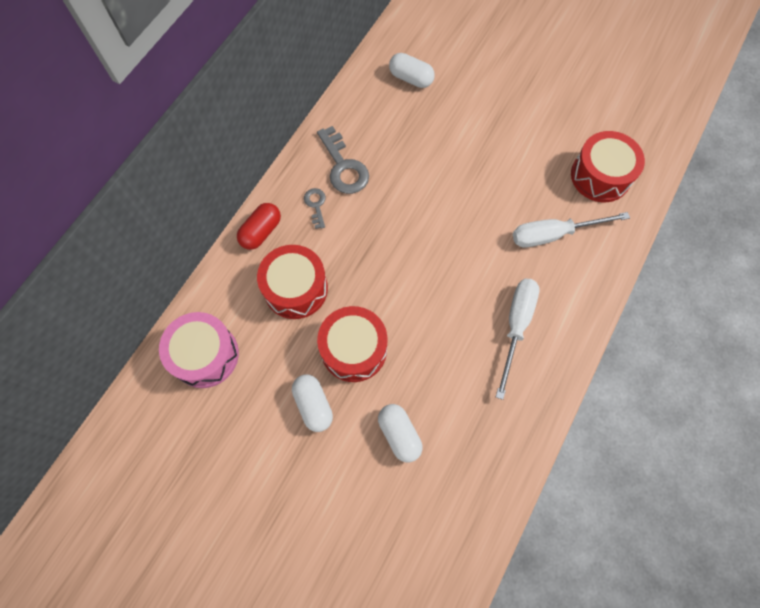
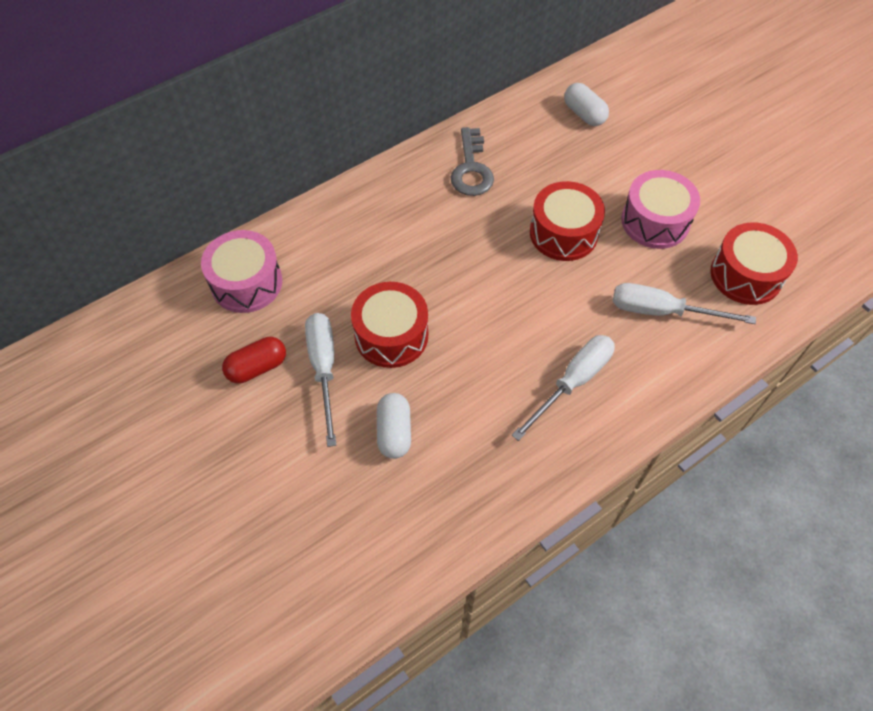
camera: 25 degrees right, 10 degrees down
red capsule [237,203,281,250] -> red capsule moved to [222,337,286,383]
red drum [257,245,328,319] -> red drum moved to [530,181,605,261]
white capsule [292,375,333,432] -> white screwdriver [305,313,336,447]
grey key [304,188,326,229] -> none
none -> pink drum [621,170,700,249]

